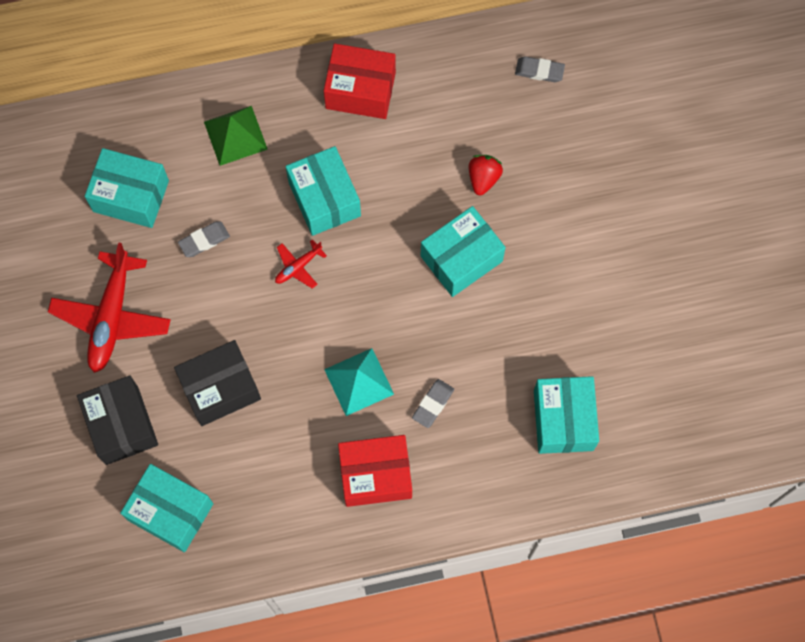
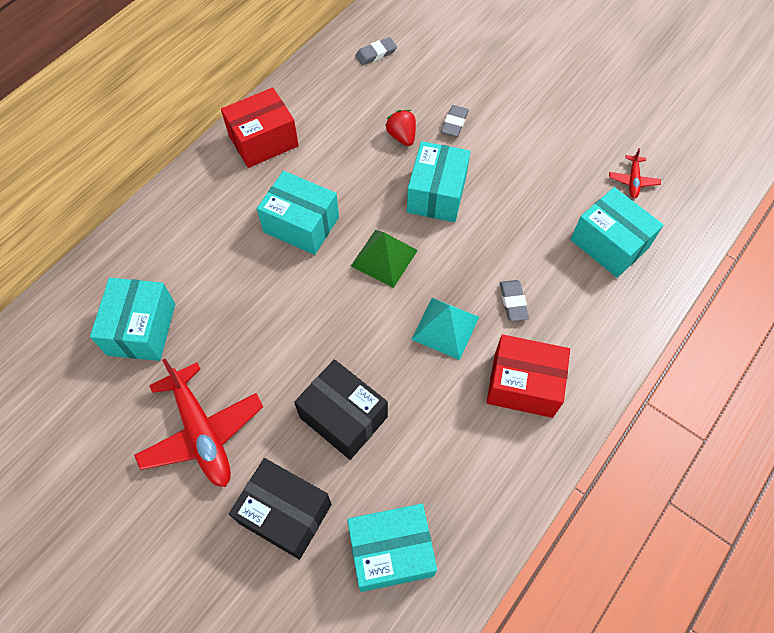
camera: 40 degrees left, 10 degrees down
turquoise box [85,148,169,228] -> turquoise box turned 60 degrees counterclockwise [90,278,176,361]
black box [174,340,261,426] -> black box turned 75 degrees counterclockwise [294,359,388,460]
grey eraser [178,221,230,257] -> grey eraser moved to [441,105,469,137]
green pyramid [204,106,268,166] -> green pyramid moved to [351,230,418,288]
red plane [275,239,327,289] -> red plane moved to [609,148,661,198]
red box [338,435,412,507] -> red box turned 60 degrees clockwise [486,335,570,418]

